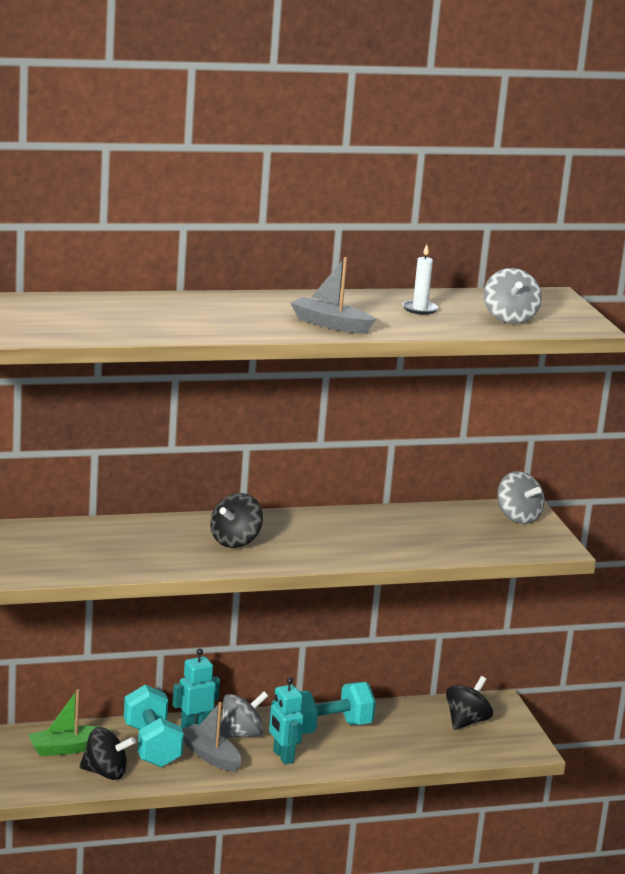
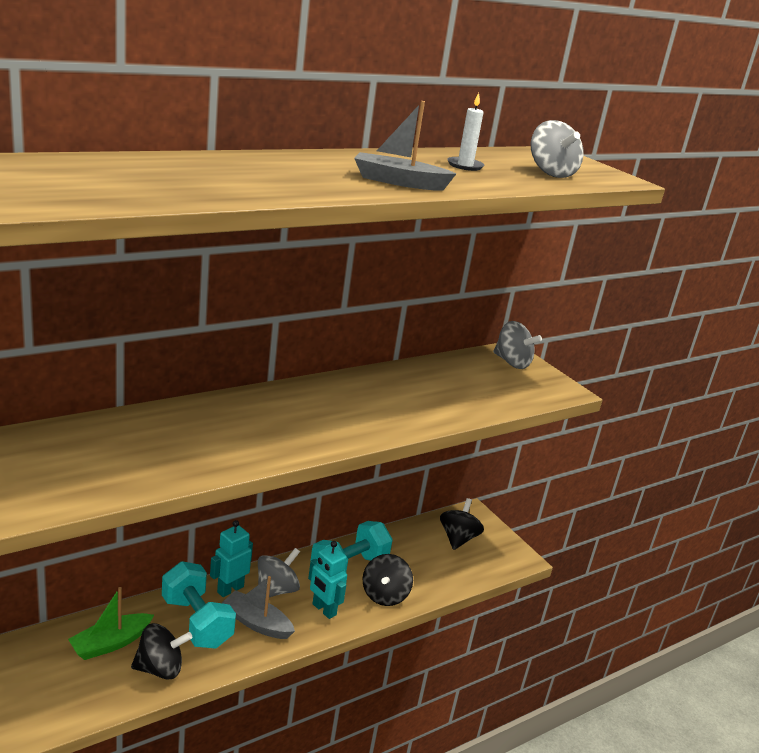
camera: 20 degrees left, 5 degrees up
black spinning top [210,493,263,548] -> black spinning top moved to [363,554,413,606]

